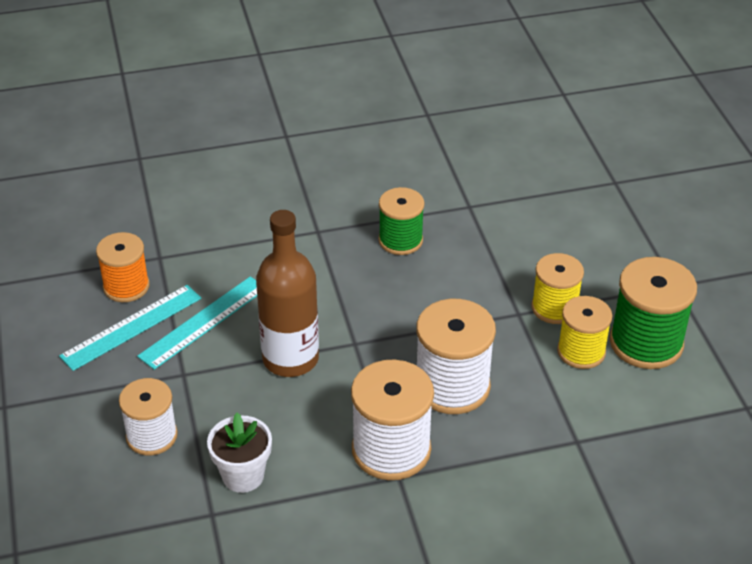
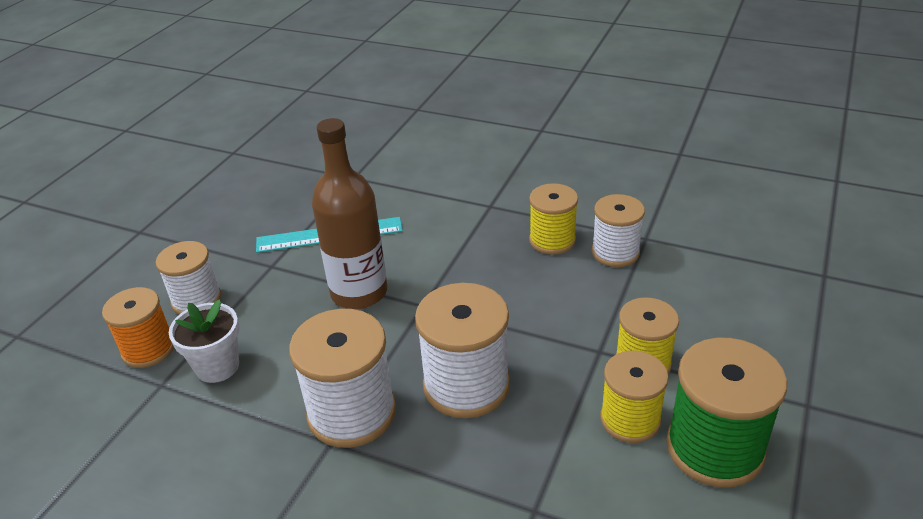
camera: 40 degrees right, 5 degrees down
turquoise ruler [59,285,202,371] -> none
orange spool [96,232,150,302] -> orange spool moved to [102,287,174,368]
green spool [378,187,425,255] -> yellow spool [529,183,578,255]
none -> white spool [592,194,645,267]

